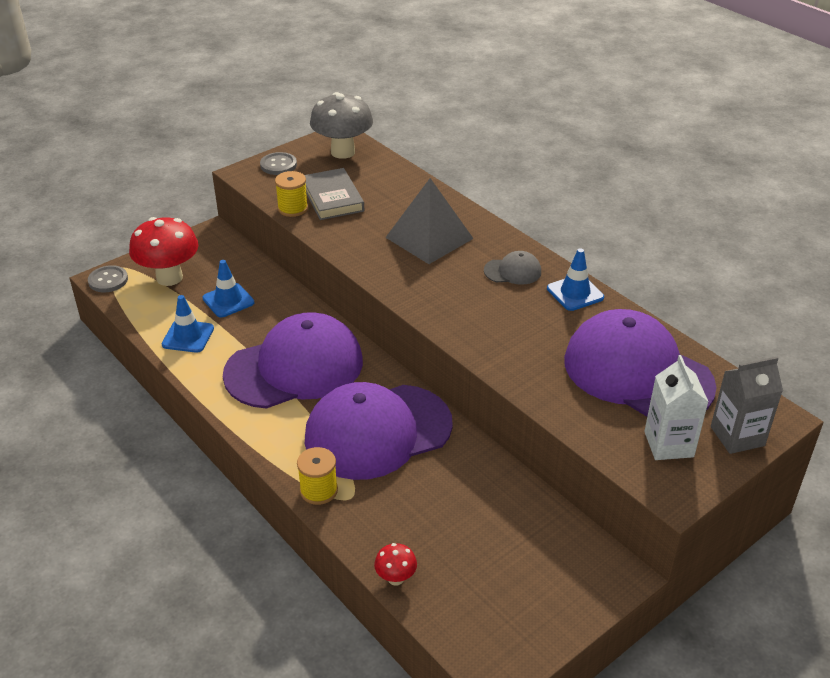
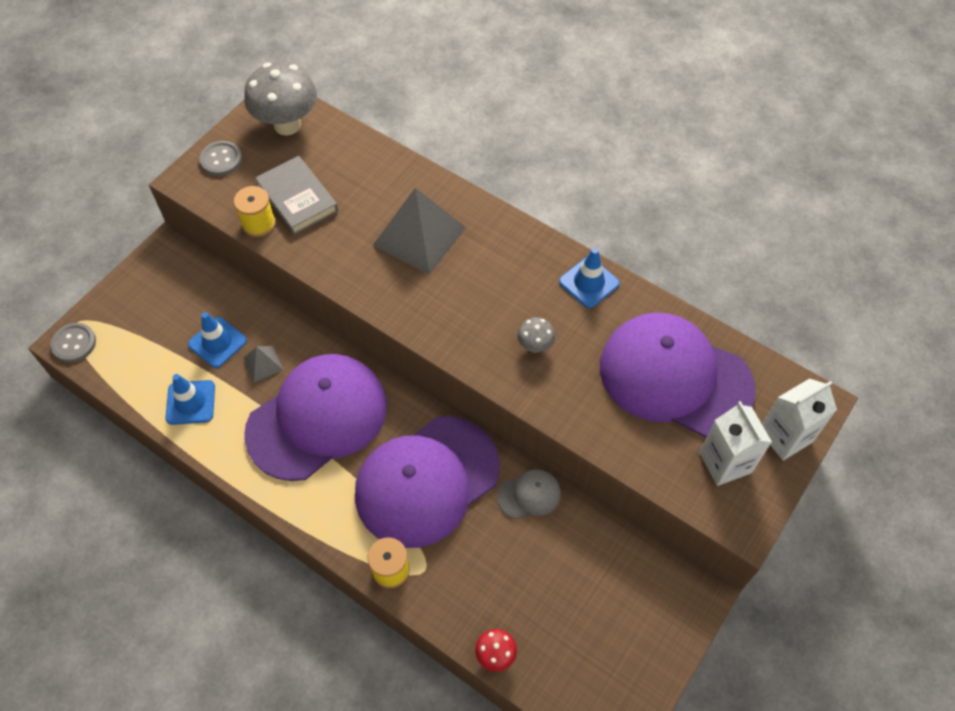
camera: 15 degrees left, 20 degrees up
red mushroom [129,217,198,286] -> none
grey cap [484,251,541,285] -> grey cap moved to [497,469,561,519]
grey carton [711,357,783,454] -> white carton [762,378,837,460]
none -> grey pyramid [244,346,283,382]
none -> grey mushroom [517,317,555,353]

